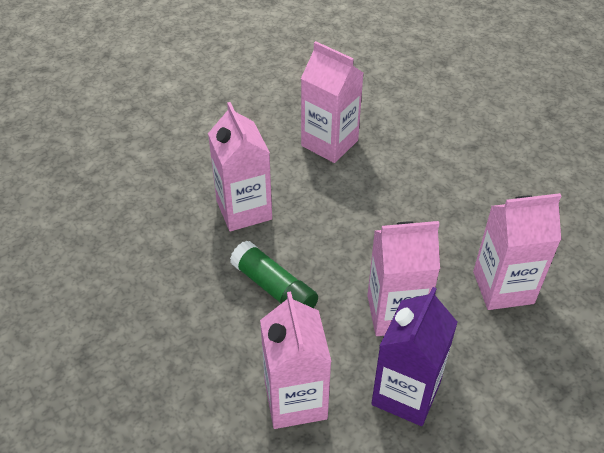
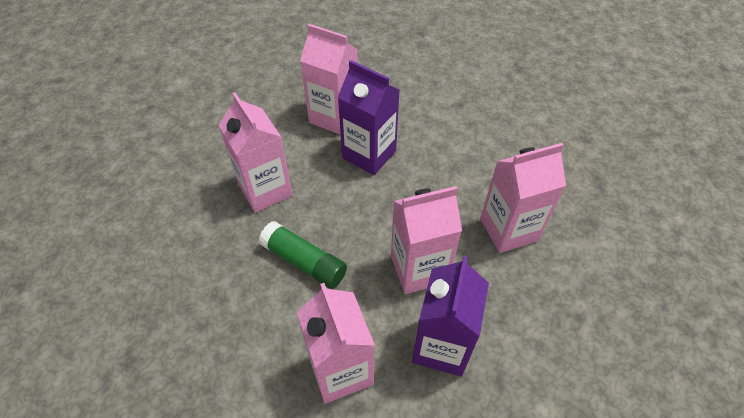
camera: 10 degrees left, 5 degrees up
none -> purple carton [337,60,400,175]

